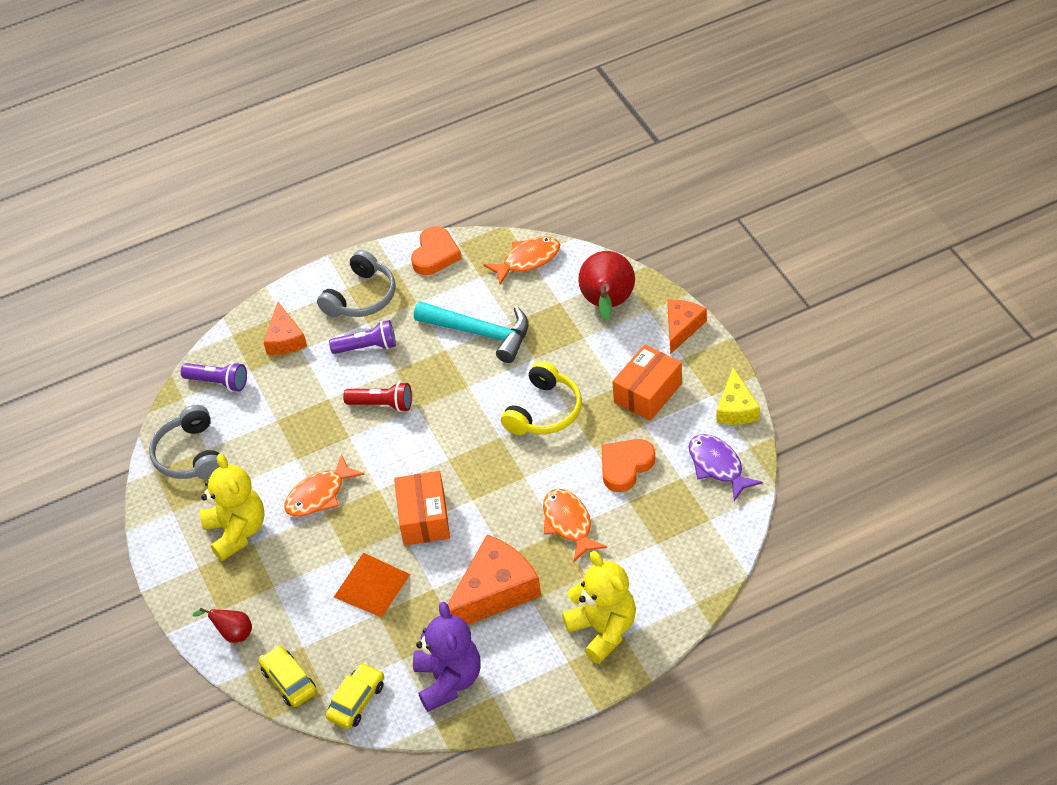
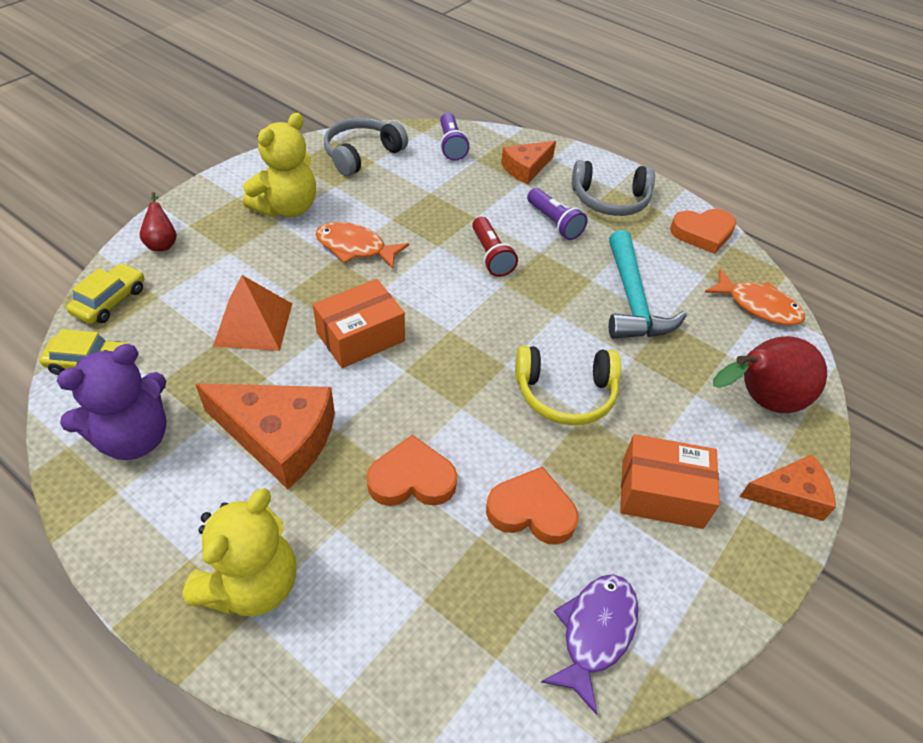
camera: 55 degrees right, 0 degrees up
orange fish [543,489,607,562] -> orange heart [367,435,457,506]
yellow cheese [717,368,760,425] -> none

